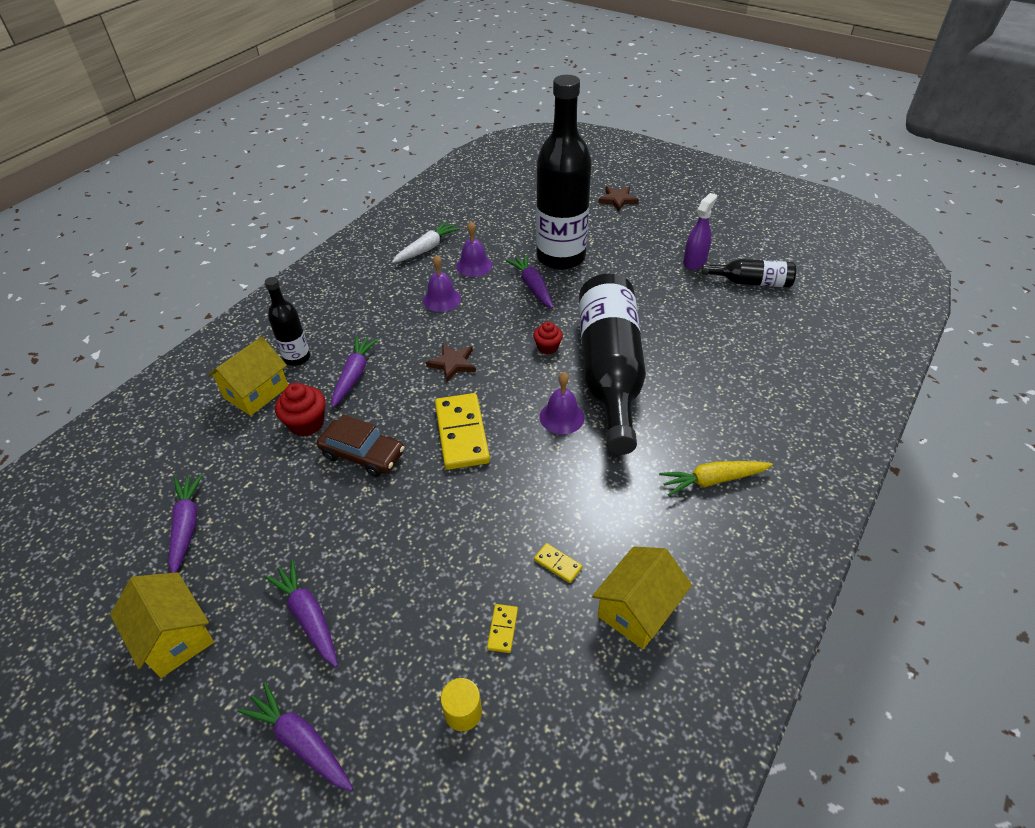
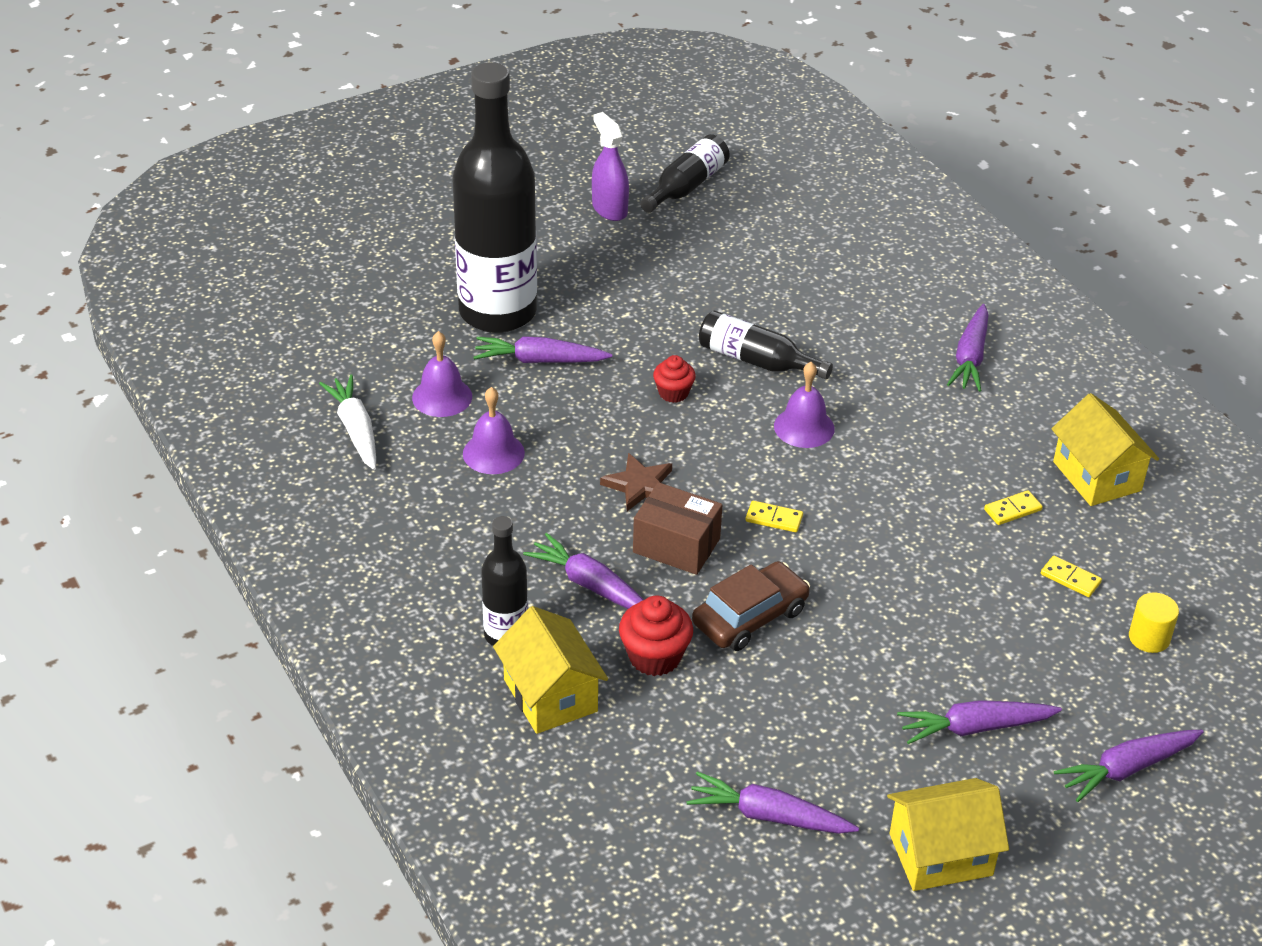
camera: 65 degrees left, 5 degrees down
yellow domino [435,393,490,470] -> yellow domino [745,501,803,532], size x0.44
black bottle [579,274,646,455] -> black bottle [699,311,833,379], size x0.48
brown star [598,186,639,211] -> none
yellow carrot [659,461,773,496] -> purple carrot [947,304,988,392]
none -> brown box [633,482,722,575]

